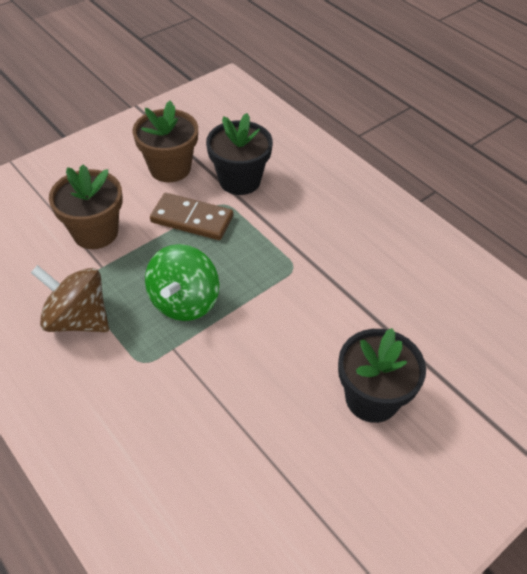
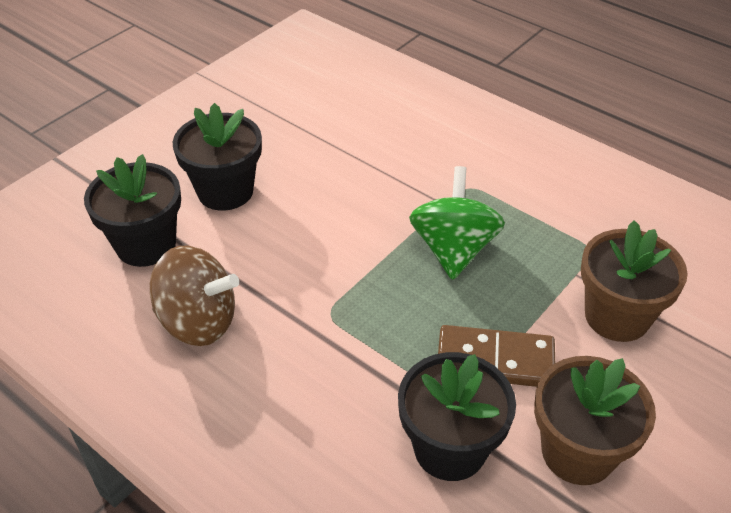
camera: 170 degrees right, 5 degrees down
brown spinning top [30,265,109,332] -> brown spinning top moved to [150,246,239,346]
none -> black flower pot [84,154,181,267]

